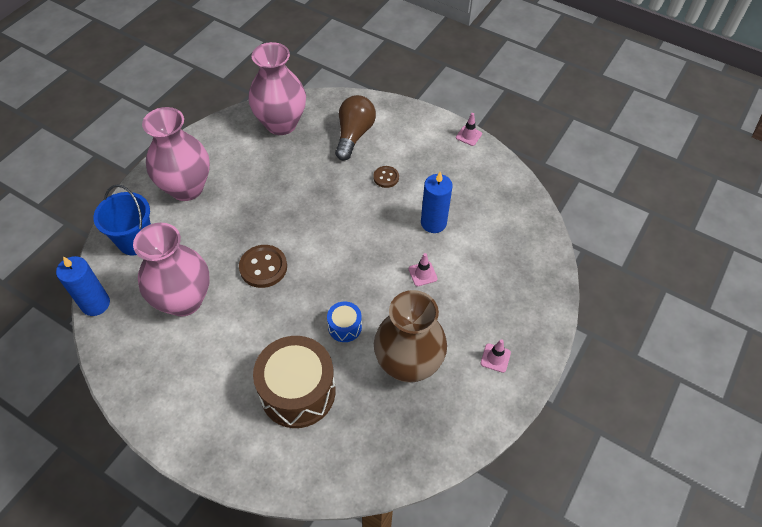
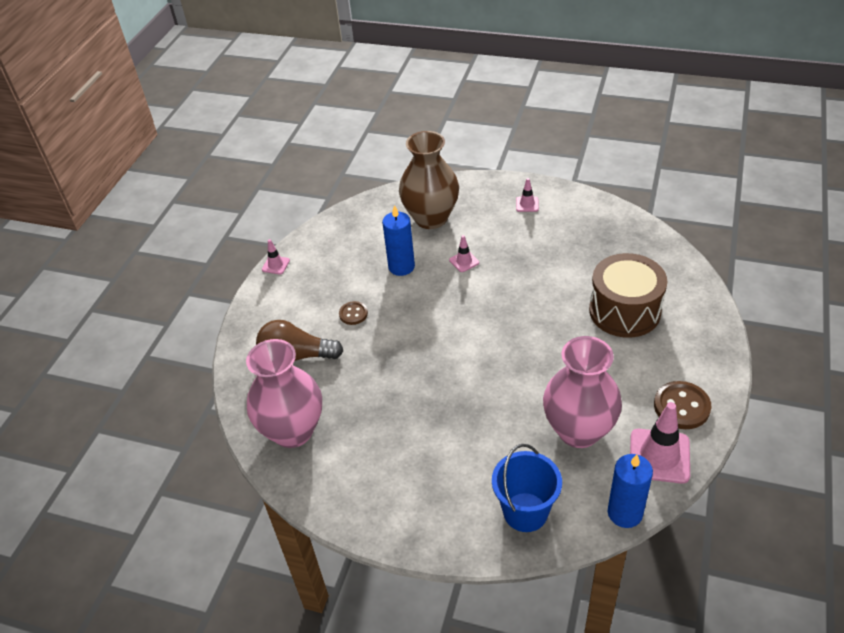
camera: 100 degrees left, 10 degrees down
pink vase [142,107,210,201] -> none
brown button [239,245,287,288] -> brown button moved to [654,381,711,429]
blue drum [327,301,362,342] -> none
brown vase [374,290,447,383] -> brown vase moved to [399,131,459,229]
none -> pink traffic cone [630,402,690,484]

